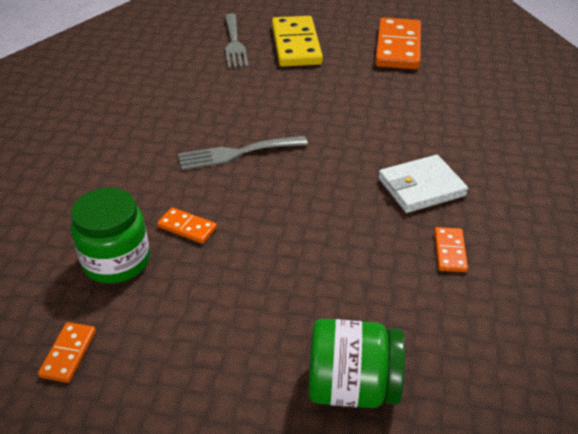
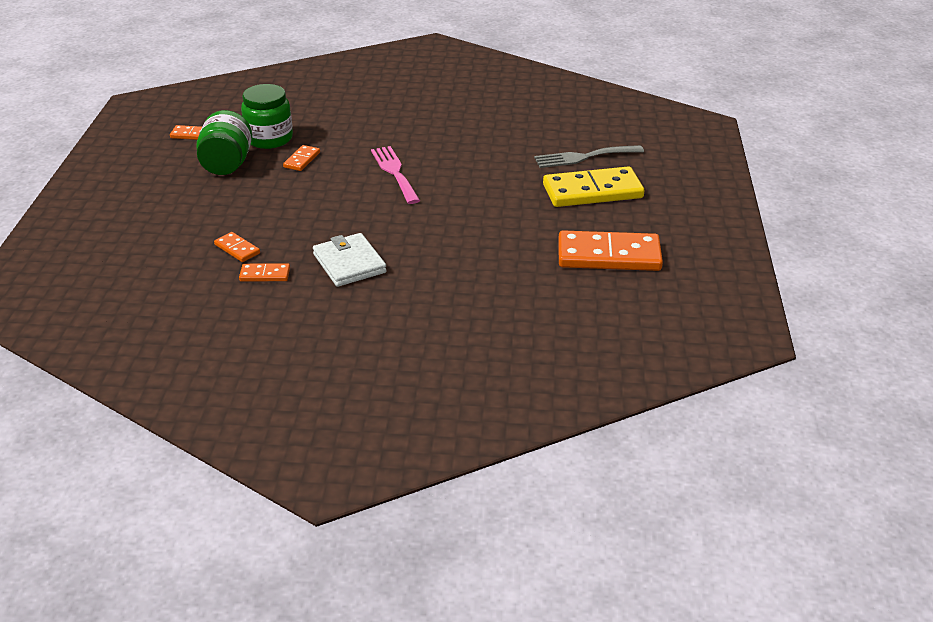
camera: 85 degrees right, 5 degrees down
grey fork [178,136,308,170] -> pink fork [371,146,420,204]
green jar [308,319,405,408] -> green jar moved to [196,110,252,175]
none -> orange domino [214,232,260,262]

